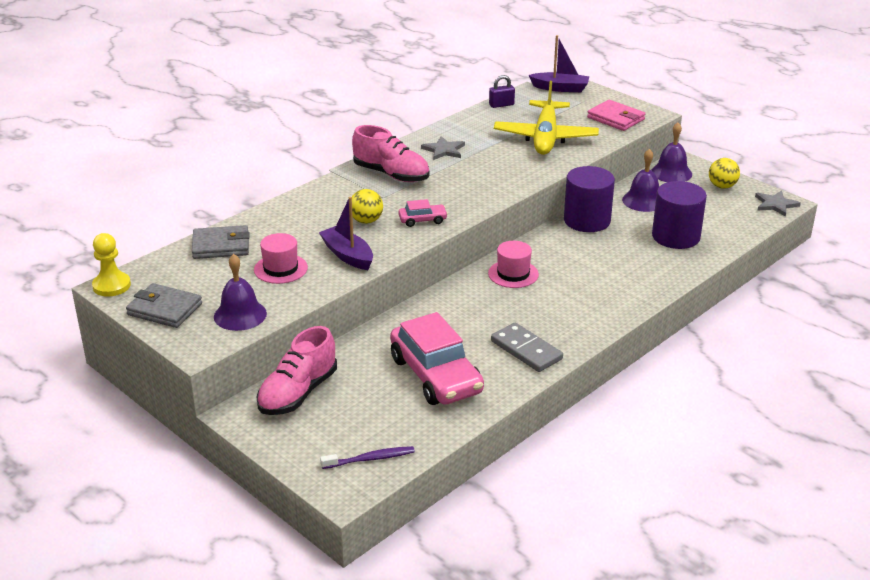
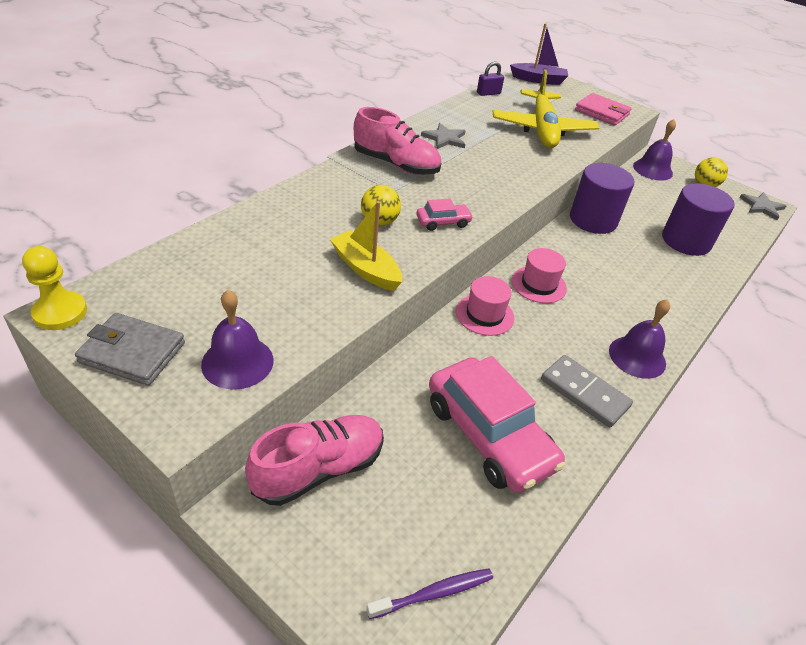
camera: 10 degrees left, 10 degrees up
grey wallet [192,225,250,259] -> none
pink hat [254,233,308,284] -> pink hat moved to [456,276,514,336]
pink shoe [256,326,337,415] -> pink shoe turned 150 degrees counterclockwise [245,415,384,506]
purple boat [319,197,373,270] -> yellow boat [330,201,402,291]
purple bell [622,149,659,212] -> purple bell moved to [609,299,670,379]

